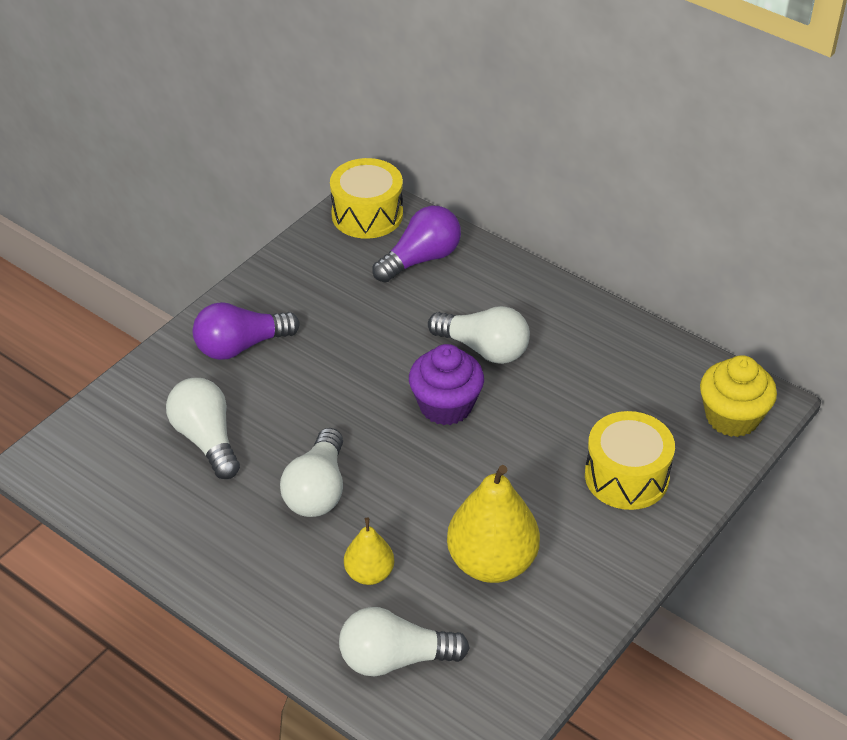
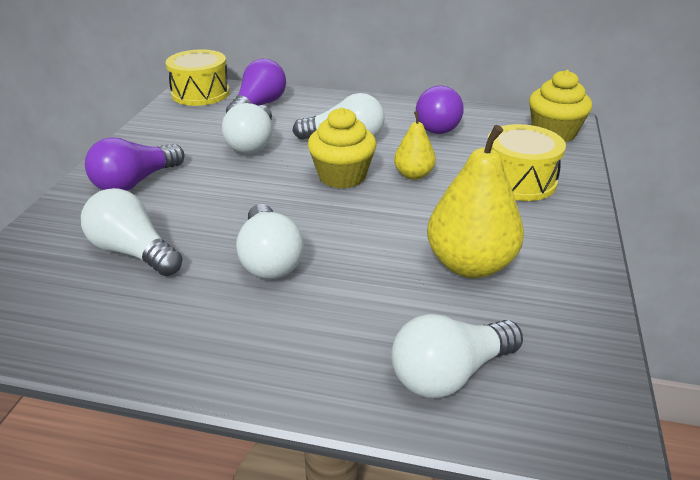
camera: 25 degrees left, 10 degrees down
yellow pear [344,518,394,585] -> yellow pear moved to [394,111,436,180]
purple cupcake [409,344,484,425] -> yellow cupcake [308,108,376,189]
none -> white light bulb [222,103,272,154]
none -> purple light bulb [416,86,464,134]

